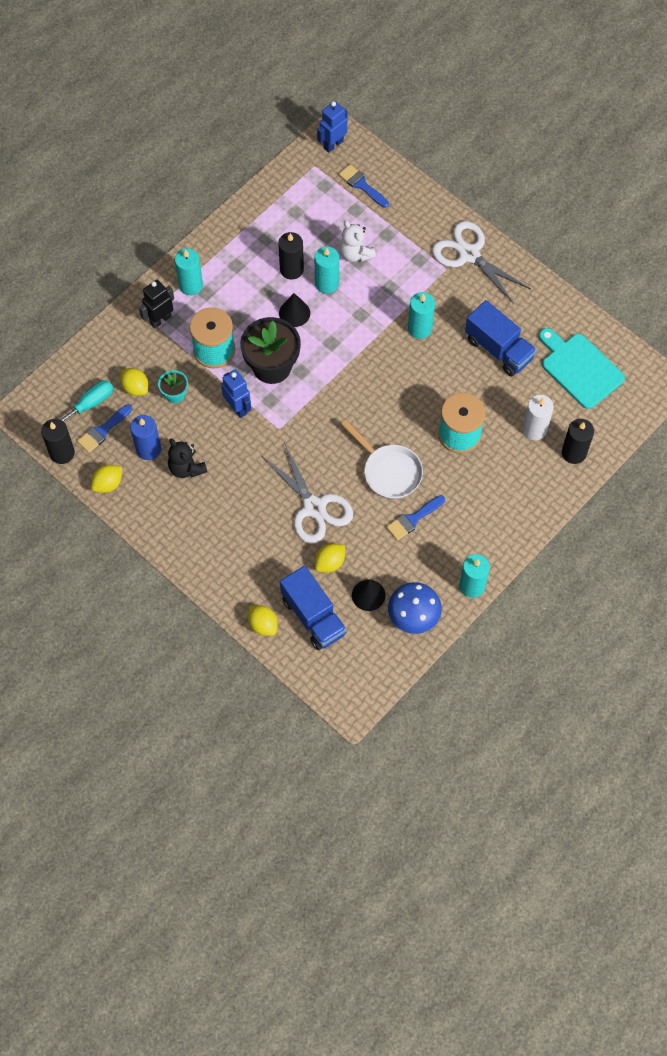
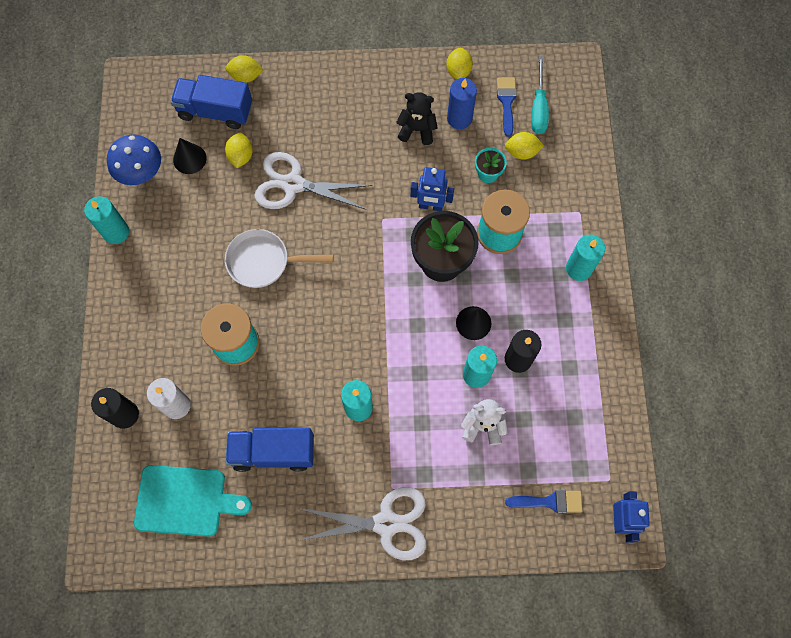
camera: 135 degrees right, 5 degrees up
black candle [41,419,75,464] -> none
black robot [139,280,174,328] -> none
blue brush [386,495,445,541] -> none

